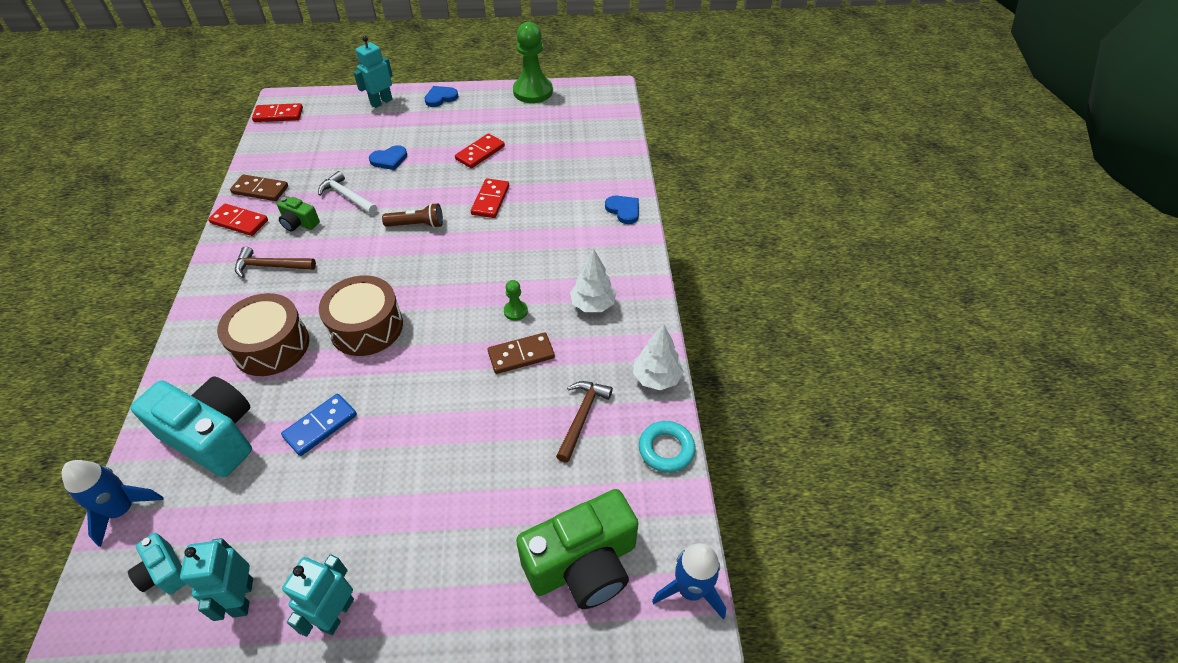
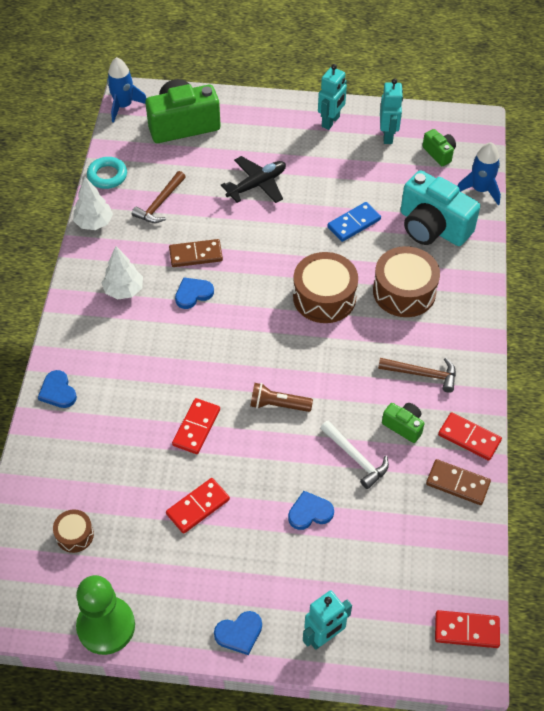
camera: 170 degrees left, 5 degrees up
turquoise camera [128,533,186,594] -> green camera [423,129,456,166]
green pawn [504,280,528,321] -> blue heart [175,277,214,309]
none -> brown drum [53,509,94,553]
none -> black plane [221,156,286,203]

